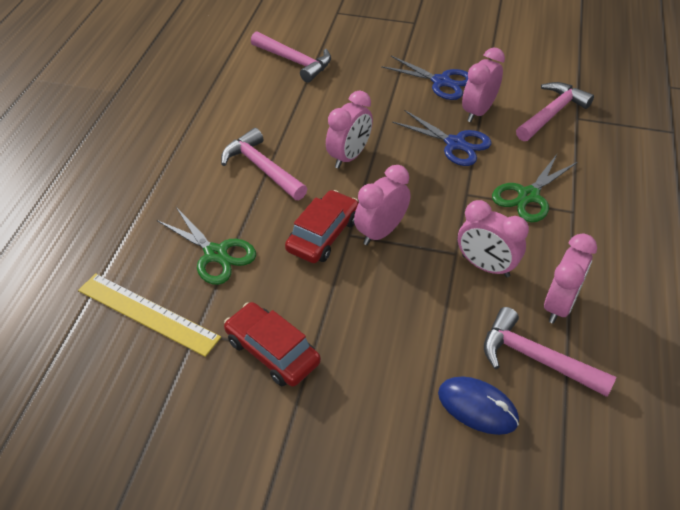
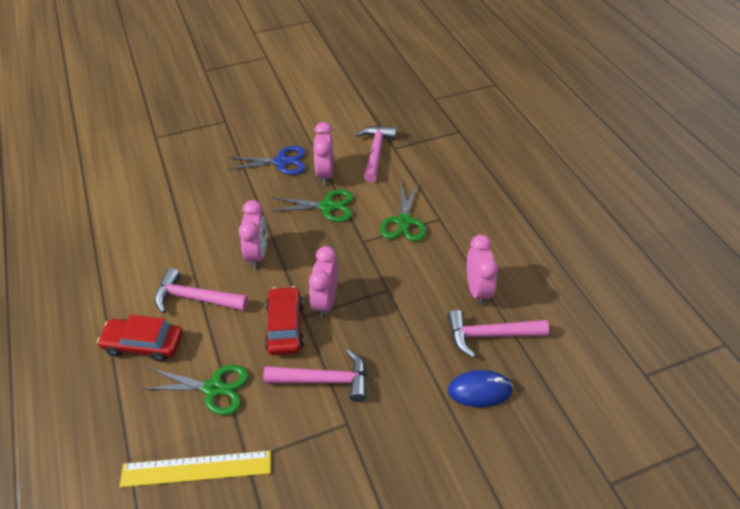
camera: 35 degrees left, 0 degrees up
red car [224,302,321,387] -> red car moved to [97,315,183,362]
pink hammer [251,31,331,82] -> pink hammer moved to [263,350,367,402]
blue scissors [392,110,491,166] -> green scissors [271,189,353,222]
pink clock [458,200,529,277] -> none

